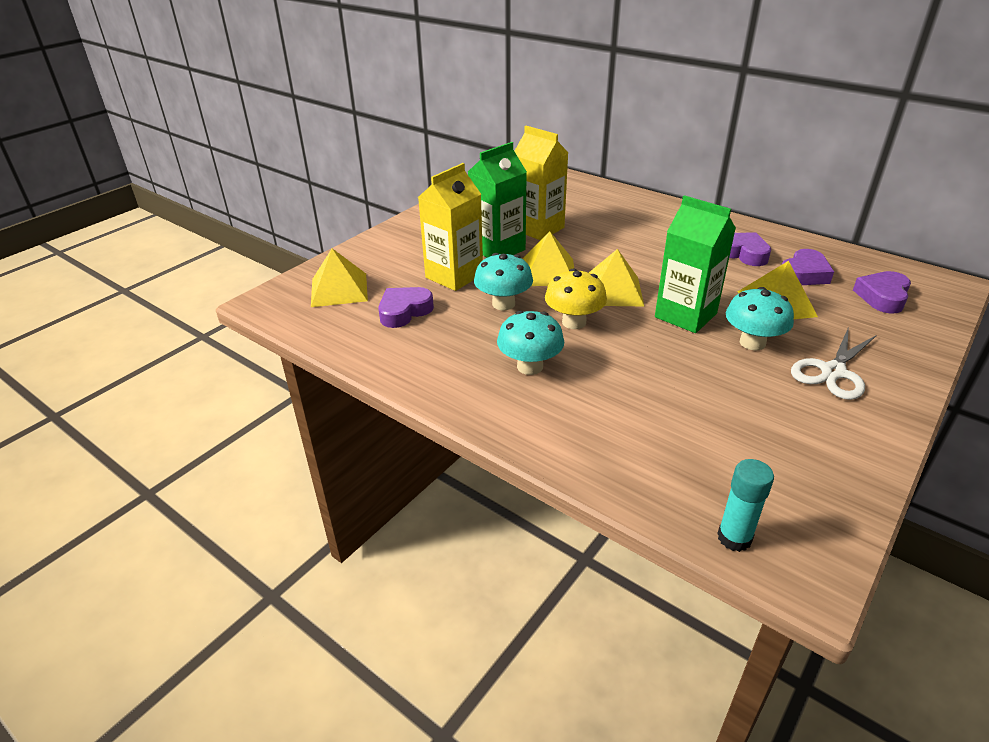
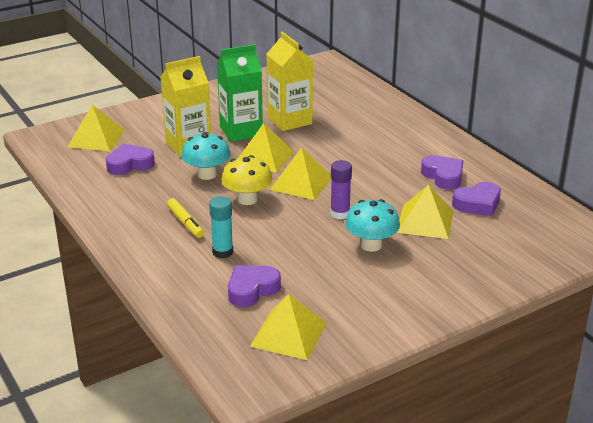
camera: 20 degrees right, 5 degrees down
turquoise mushroom [497,311,564,375] -> yellow marker [167,198,204,238]
green carton [655,195,736,333] -> purple glue stick [330,160,352,219]
turquoise glue stick [717,459,774,552] -> turquoise glue stick moved to [209,196,233,258]
white scissors [791,327,877,400] -> none
purple heart [853,271,911,313] -> purple heart moved to [228,265,281,307]
none -> yellow pyramid [250,294,326,360]

